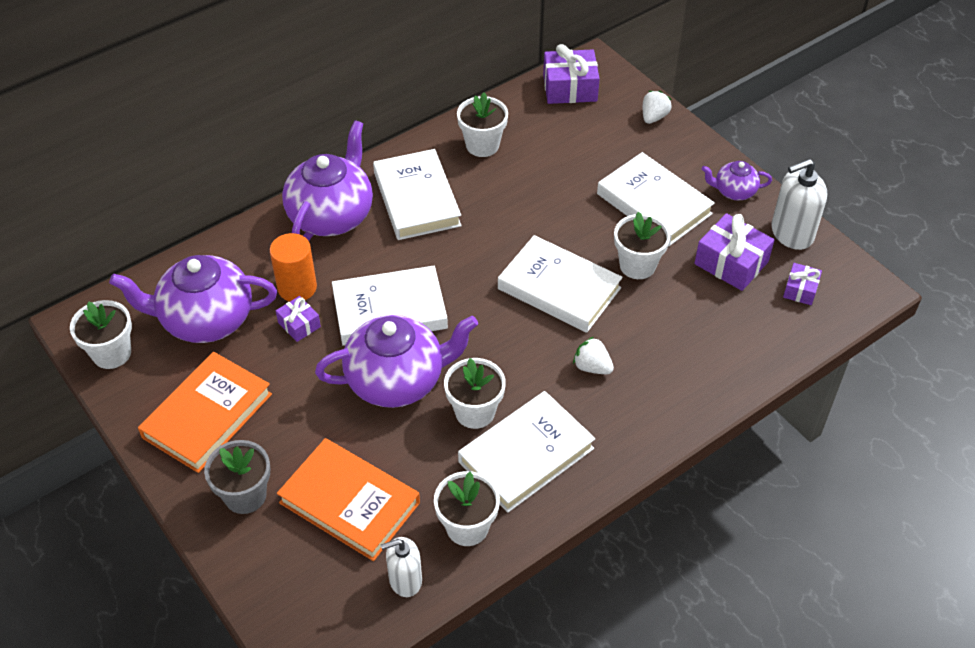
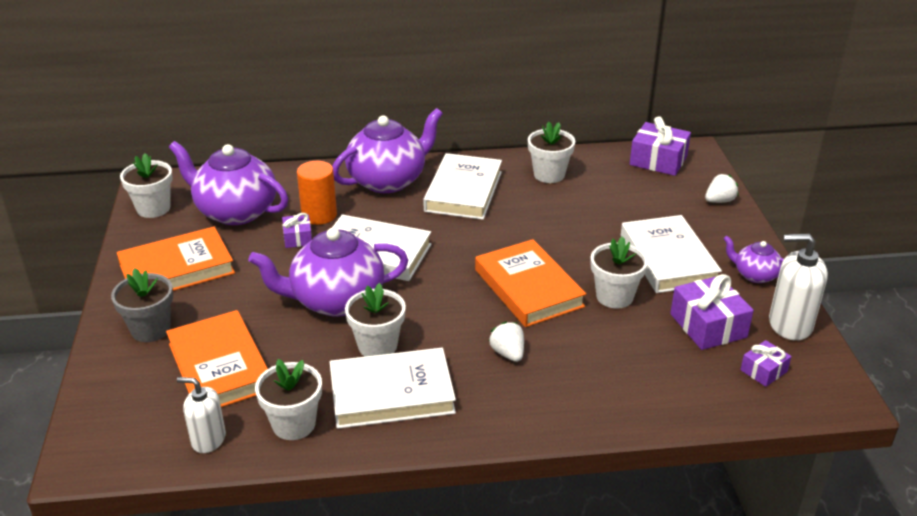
camera: 30 degrees right, 15 degrees down
purple teapot [315,315,478,408] -> purple teapot turned 150 degrees clockwise [248,227,408,317]
white book [498,235,623,333] -> orange book [475,239,586,327]

